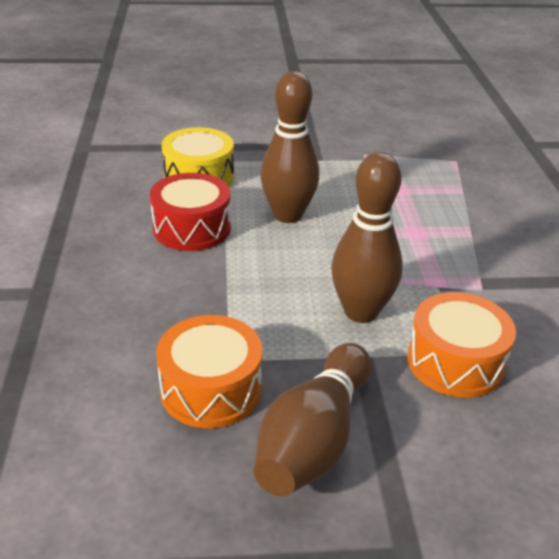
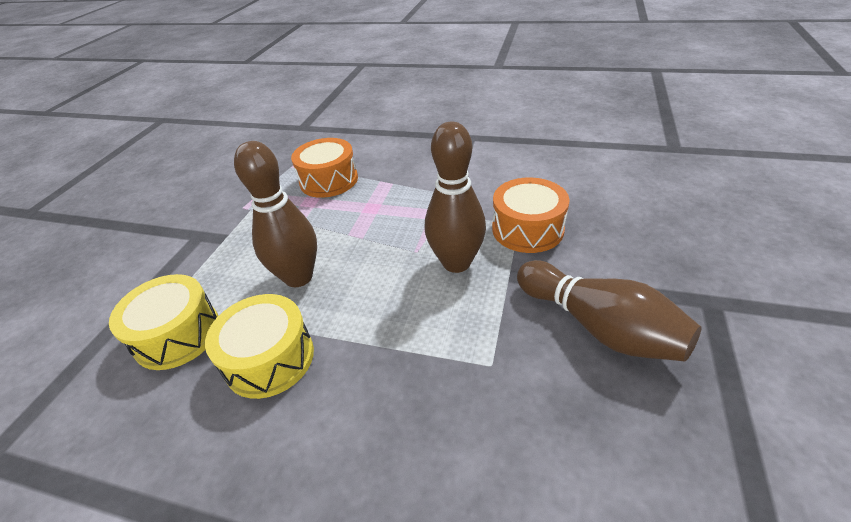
camera: 65 degrees left, 5 degrees up
red drum [150,173,231,251] -> yellow drum [205,294,314,399]
orange drum [156,315,262,428] -> orange drum moved to [291,138,358,198]

